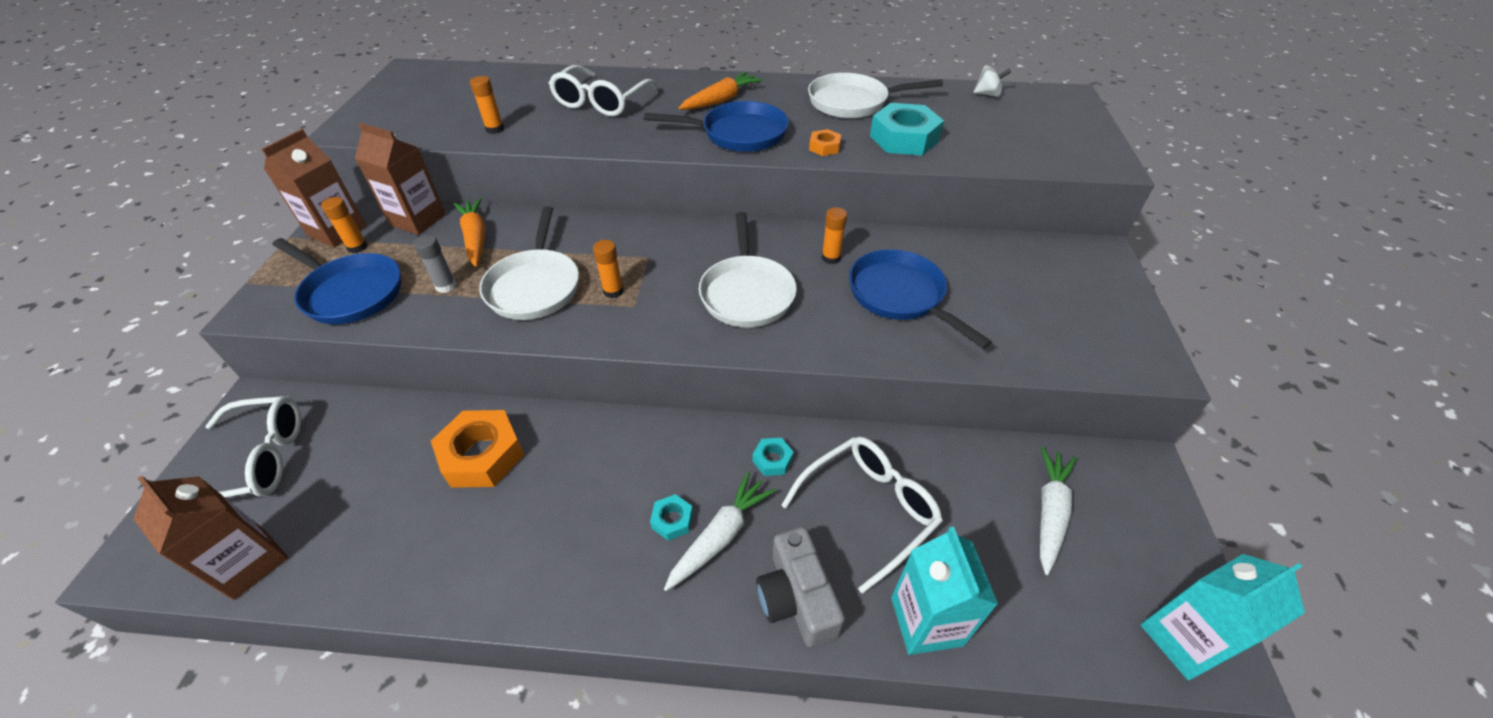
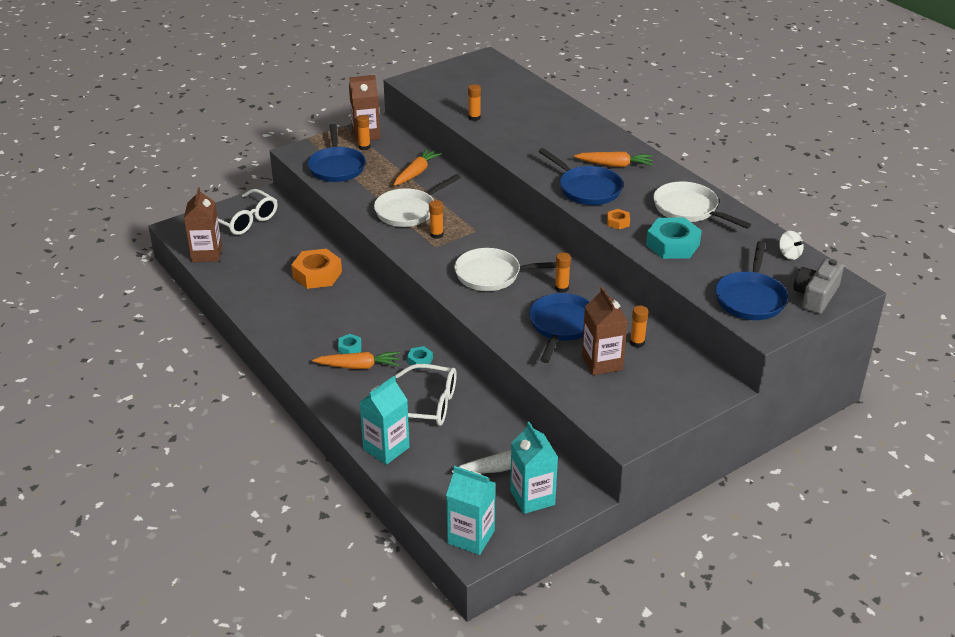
camera: 50 degrees right, 10 degrees down
brown carton [355,123,446,235] -> brown carton moved to [582,287,628,375]
grey glue stick [414,235,457,293] -> none
white glasses [549,65,659,116] -> none
white carrot [664,471,776,591] -> orange carrot [312,352,400,369]
white pan [699,212,797,327] -> white pan turned 45 degrees clockwise [454,248,556,291]
grey camera [756,527,845,647] -> grey camera moved to [794,259,844,314]
none -> turquoise carton [510,422,558,514]
none -> orange glue stick [630,306,648,348]
none -> blue pan [715,241,788,320]

